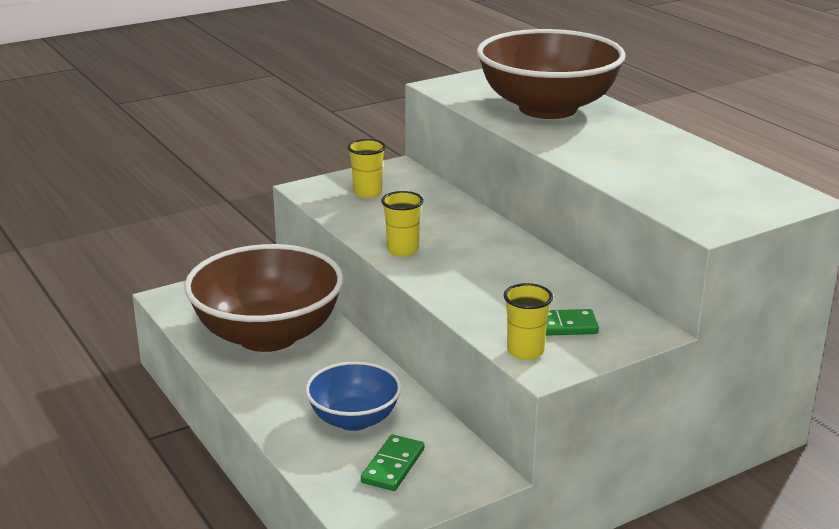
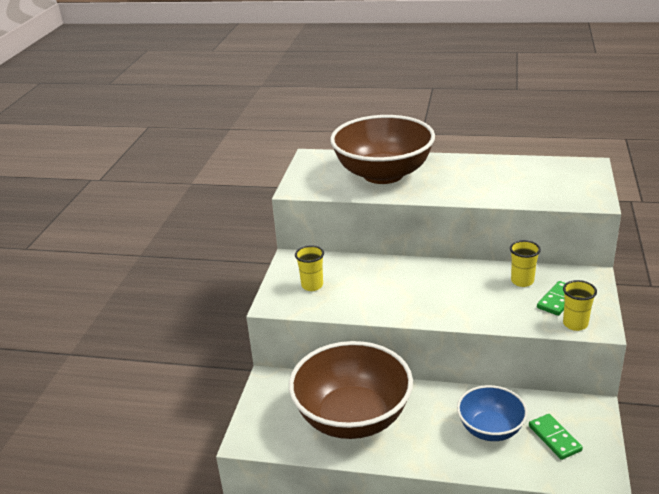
camera: 45 degrees left, 5 degrees up
yellow cup [381,191,424,257] -> yellow cup moved to [510,240,541,287]

